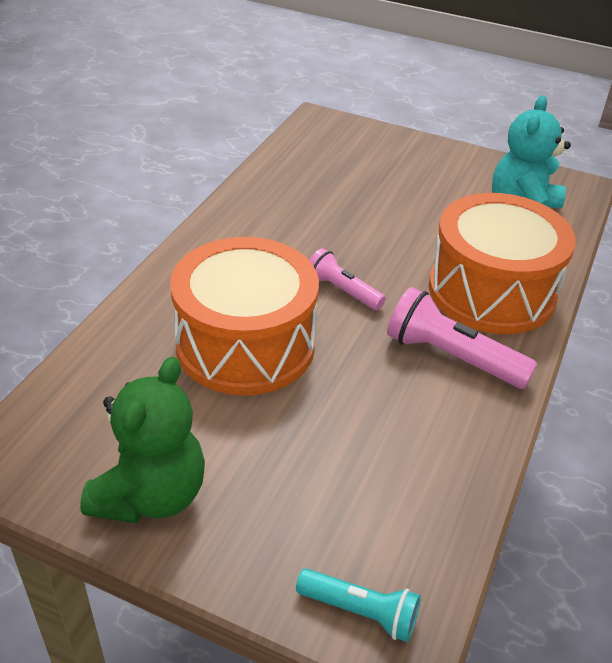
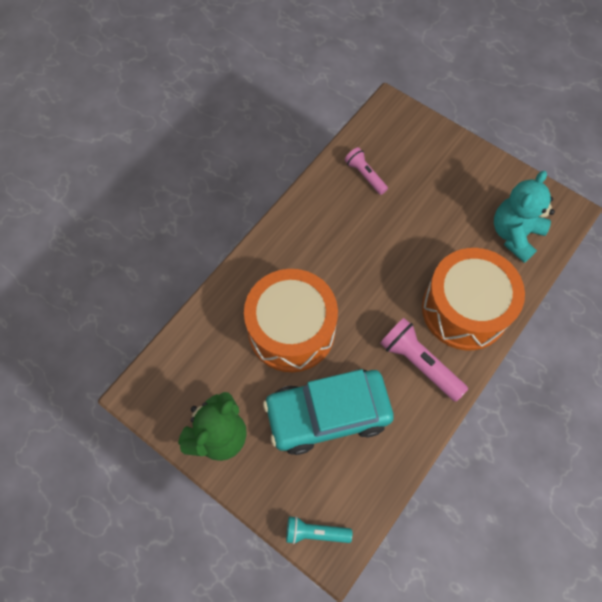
camera: 15 degrees right, 25 degrees up
turquoise flashlight [296,568,421,642] -> turquoise flashlight turned 150 degrees clockwise [286,516,352,544]
pink flashlight [309,248,386,310] -> pink flashlight moved to [345,147,388,195]
none -> turquoise car [263,369,394,455]

